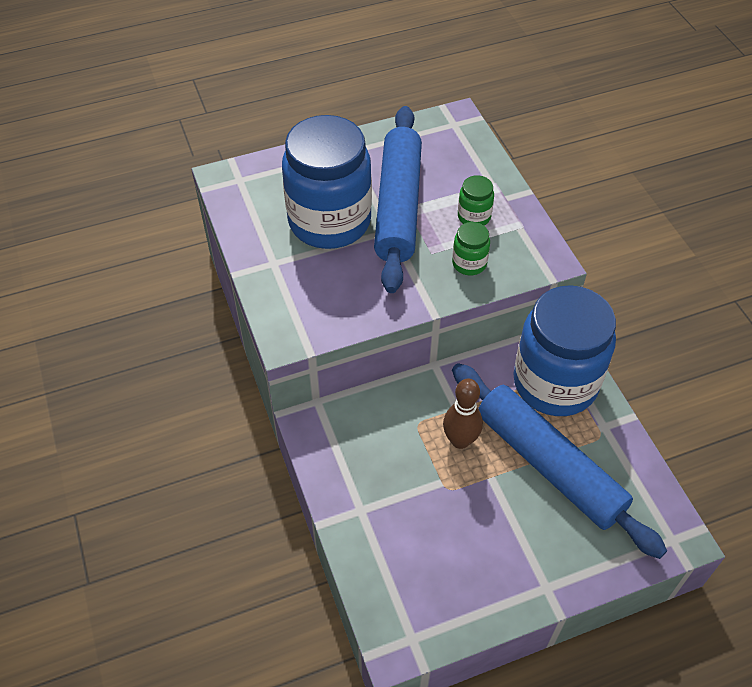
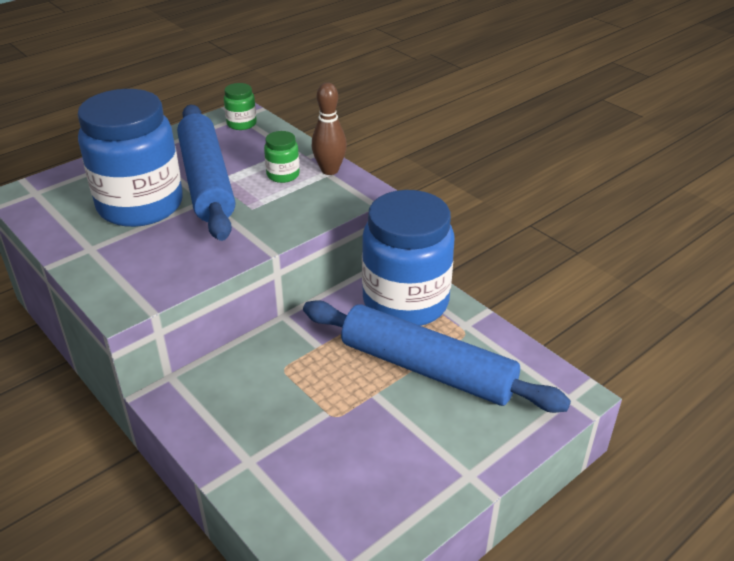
camera: 20 degrees left, 15 degrees down
brown bowling pin [443,379,483,449] -> brown bowling pin moved to [312,82,347,175]
green jar [452,222,490,275] -> green jar moved to [224,83,257,130]

